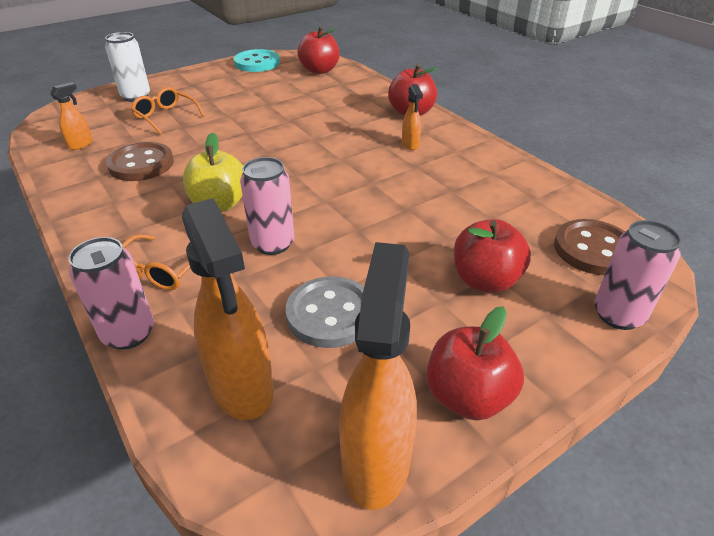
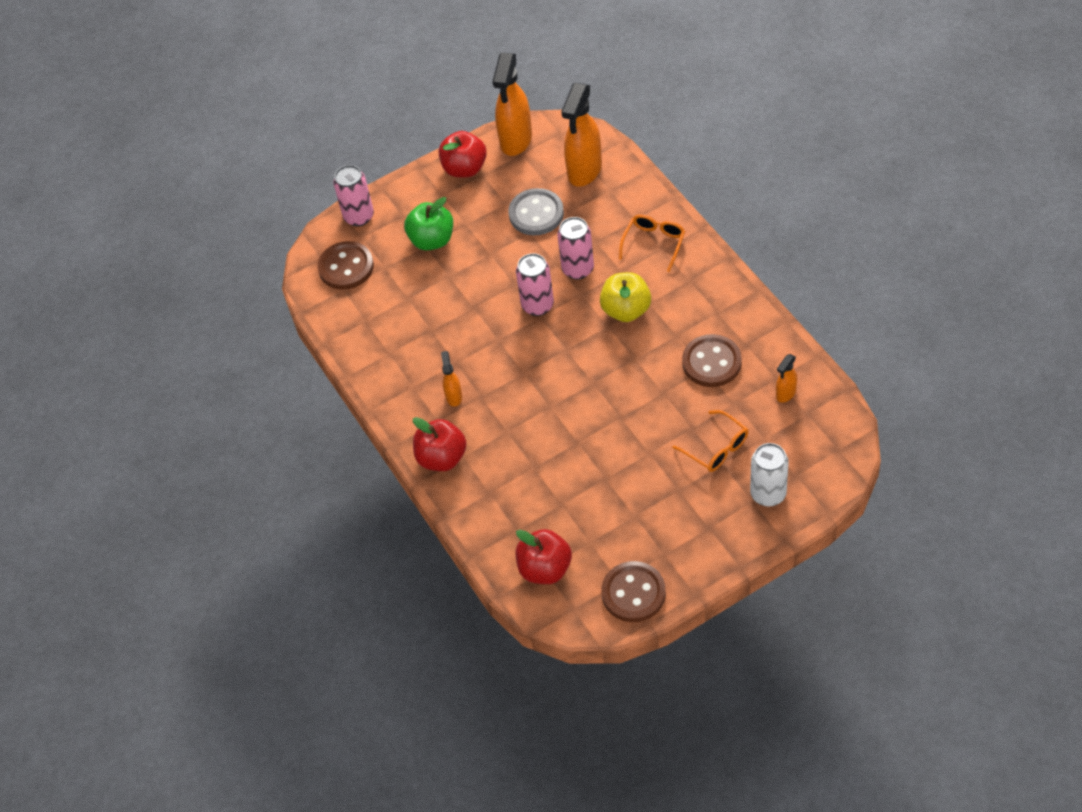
camera: 170 degrees left, 15 degrees up
pink can [68,237,154,350] -> pink can moved to [516,253,554,316]
orange spray bottle [182,198,274,420] -> orange spray bottle turned 135 degrees counterclockwise [561,83,602,187]
turquoise button [233,49,280,72] -> brown button [601,561,666,622]
red apple [454,219,531,293] -> green apple [404,197,453,250]

